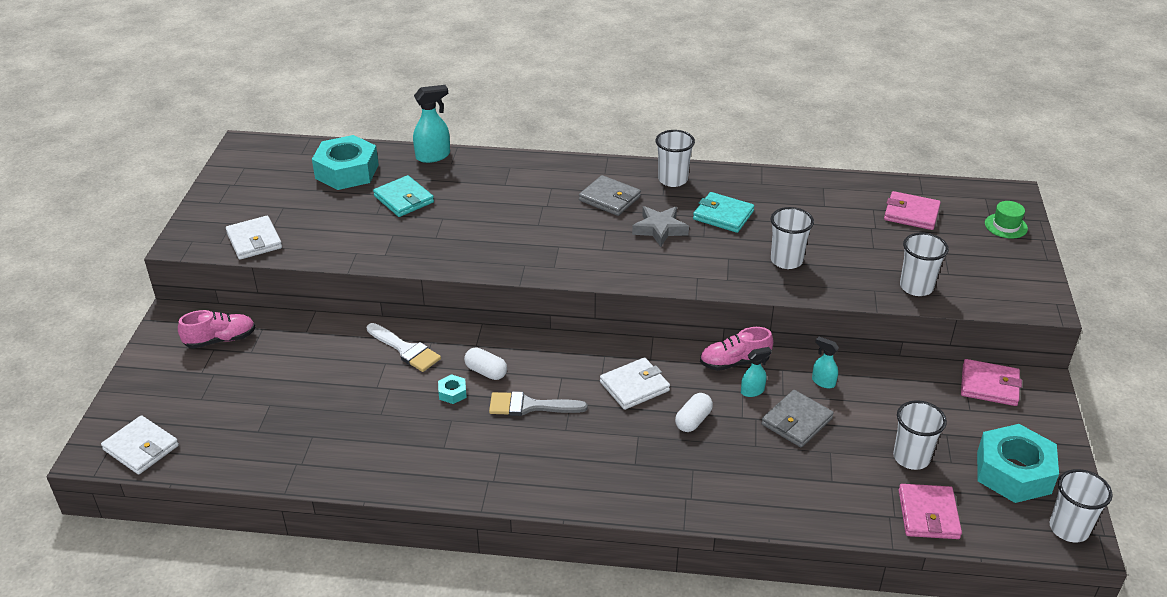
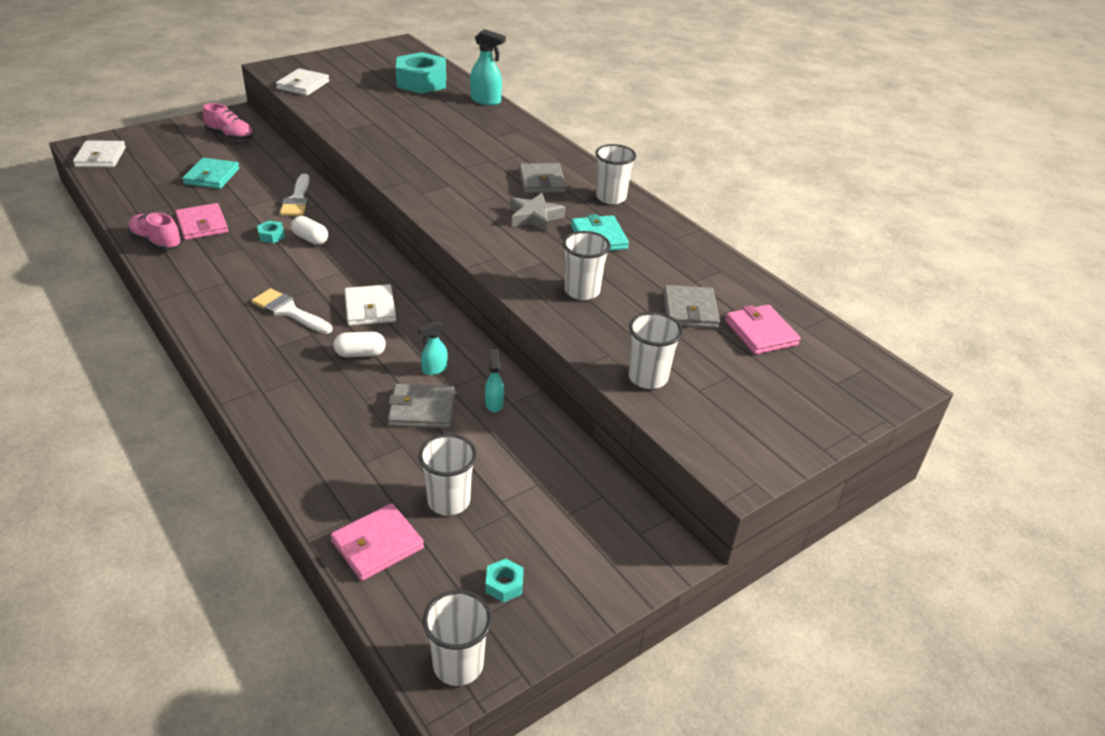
camera: 45 degrees right, 0 degrees up
turquoise wallet [373,175,434,217] -> turquoise wallet moved to [183,158,239,189]
white capsule [464,347,507,380] -> white capsule turned 45 degrees counterclockwise [291,216,328,245]
grey brush [489,391,587,416] -> none
white wallet [600,357,670,410] -> white wallet turned 60 degrees clockwise [344,284,396,326]
pink shoe [700,327,773,371] -> pink shoe moved to [128,213,182,251]
turquoise spray bottle [741,347,772,397] -> turquoise spray bottle turned 120 degrees clockwise [418,321,448,375]
pink wallet [961,359,1022,406] -> pink wallet moved to [175,203,228,240]
turquoise nut [977,424,1059,503] -> turquoise nut [485,559,524,602], size x0.41
green hat [985,201,1028,239] -> none
none -> white brush [251,288,333,334]
none -> grey wallet [663,285,720,329]

